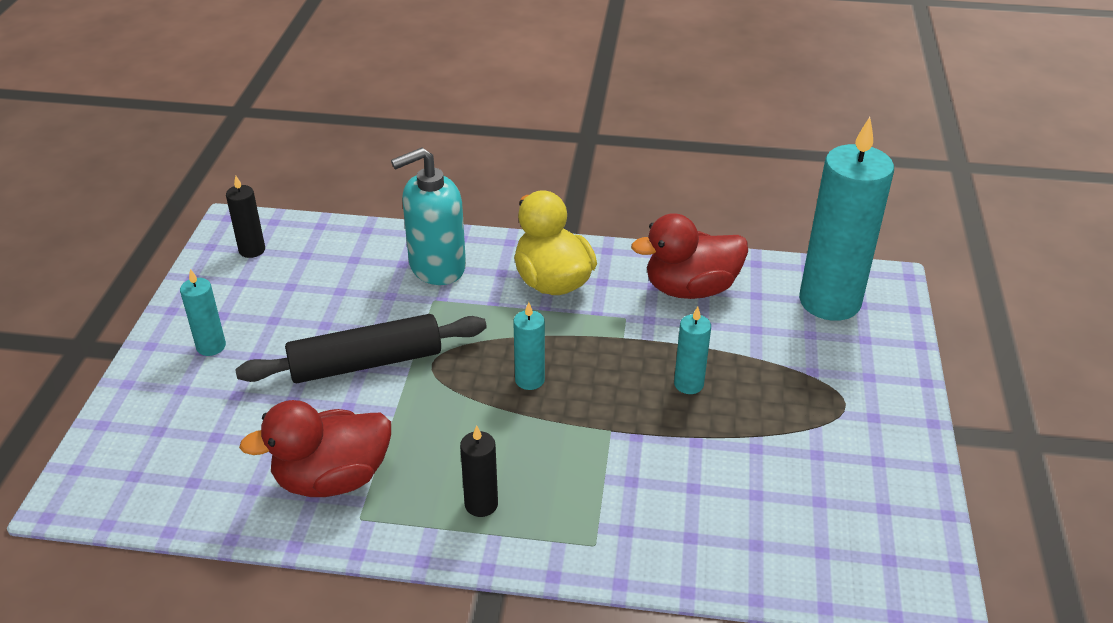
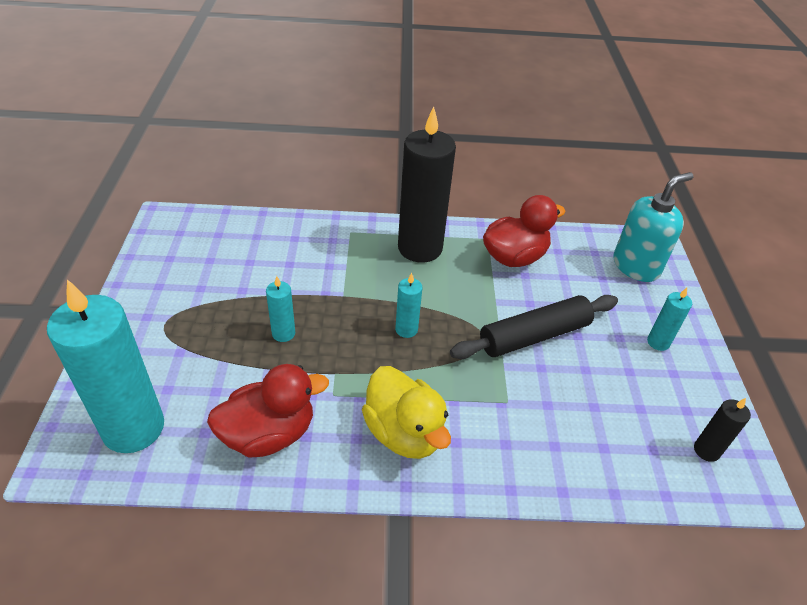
camera: 170 degrees right, 5 degrees up
turquoise soap dispenser [391,148,466,285] -> turquoise soap dispenser moved to [613,172,693,282]
black candle [460,425,498,517] -> black candle [398,107,456,262], size x2.24

